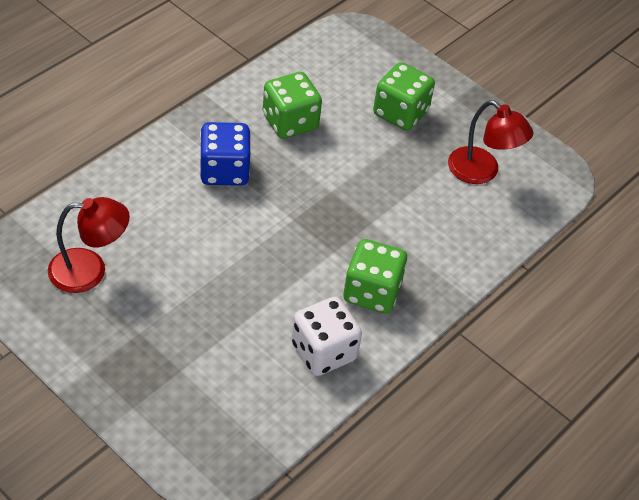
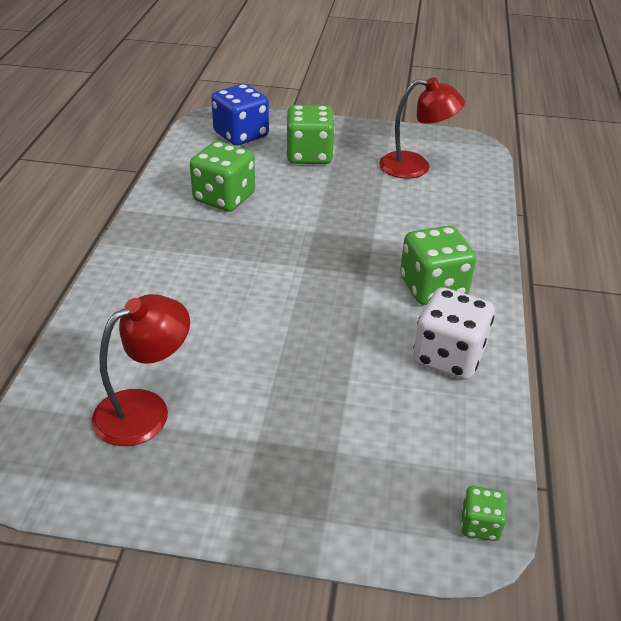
camera: 30 degrees left, 10 degrees down
blue dice [200,122,251,186] -> blue dice moved to [211,84,269,146]
none -> green dice [461,486,506,541]

